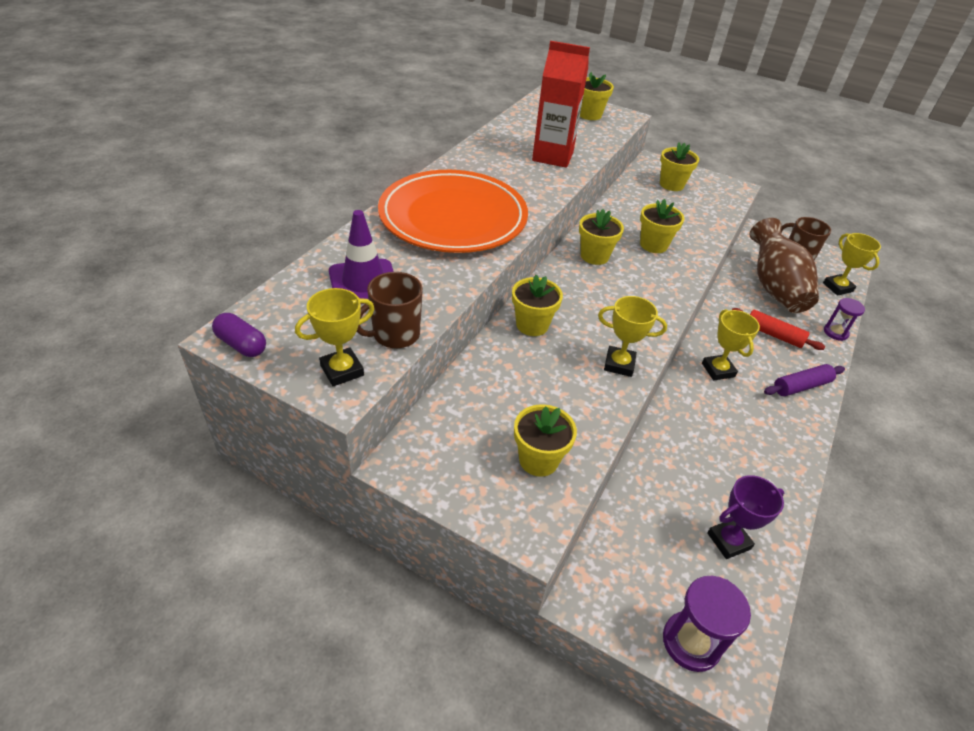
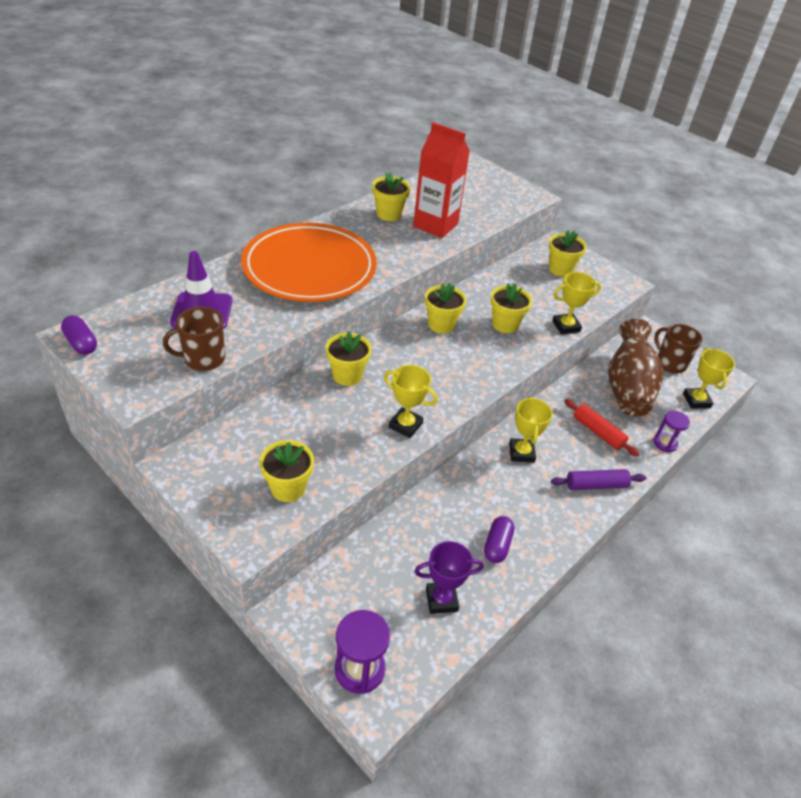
camera: 15 degrees right, 0 degrees up
yellow trophy [295,288,375,386] -> yellow trophy moved to [553,272,601,334]
yellow flower pot [580,72,614,120] -> yellow flower pot moved to [372,172,410,221]
none -> purple capsule [484,516,515,563]

